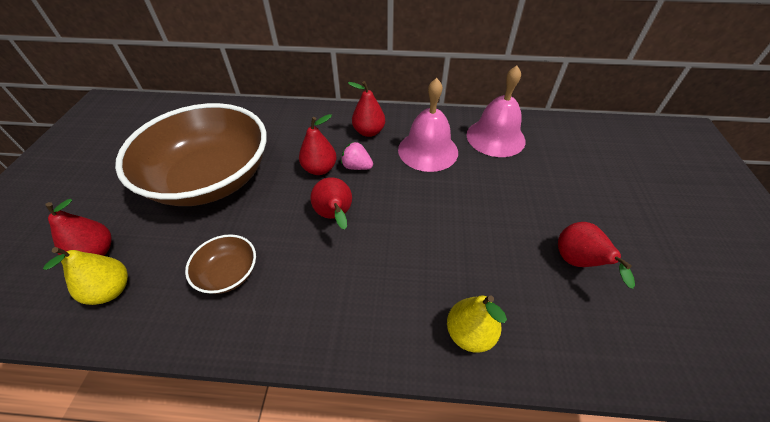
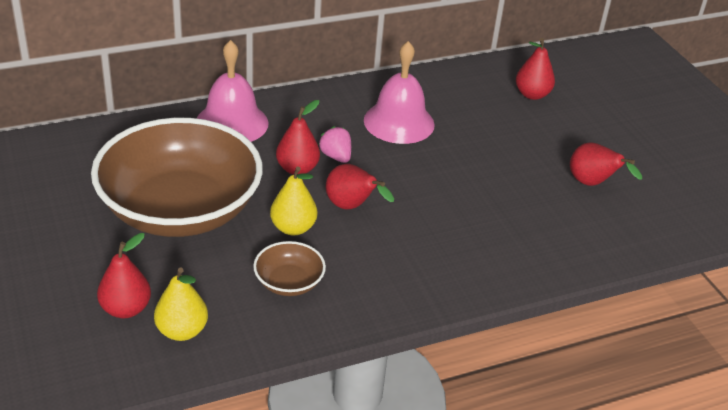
camera: 30 degrees left, 10 degrees down
pink strawberry [341,142,373,170] -> pink strawberry turned 60 degrees clockwise [319,126,351,163]
red pear [348,81,385,137] -> red pear moved to [516,38,555,100]
yellow pear [447,295,507,352] -> yellow pear moved to [270,166,317,235]
pink bell [467,66,526,157] -> pink bell moved to [197,40,269,142]

